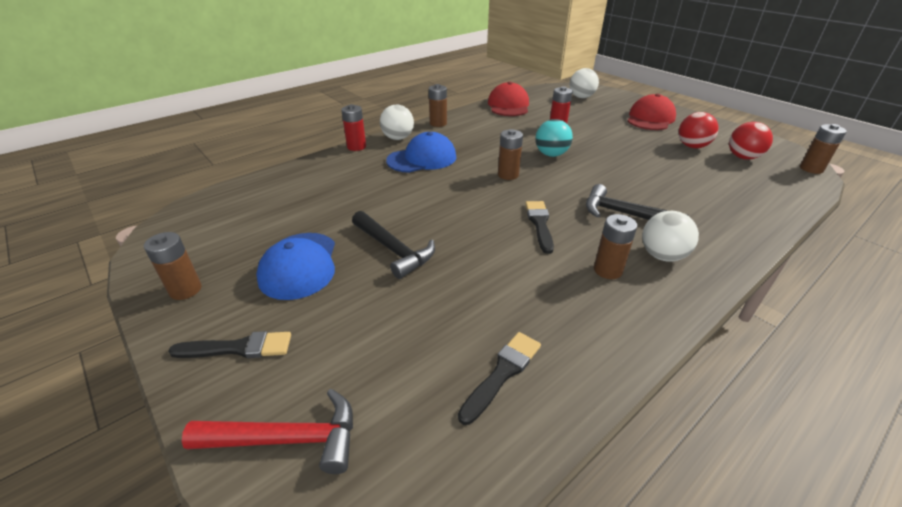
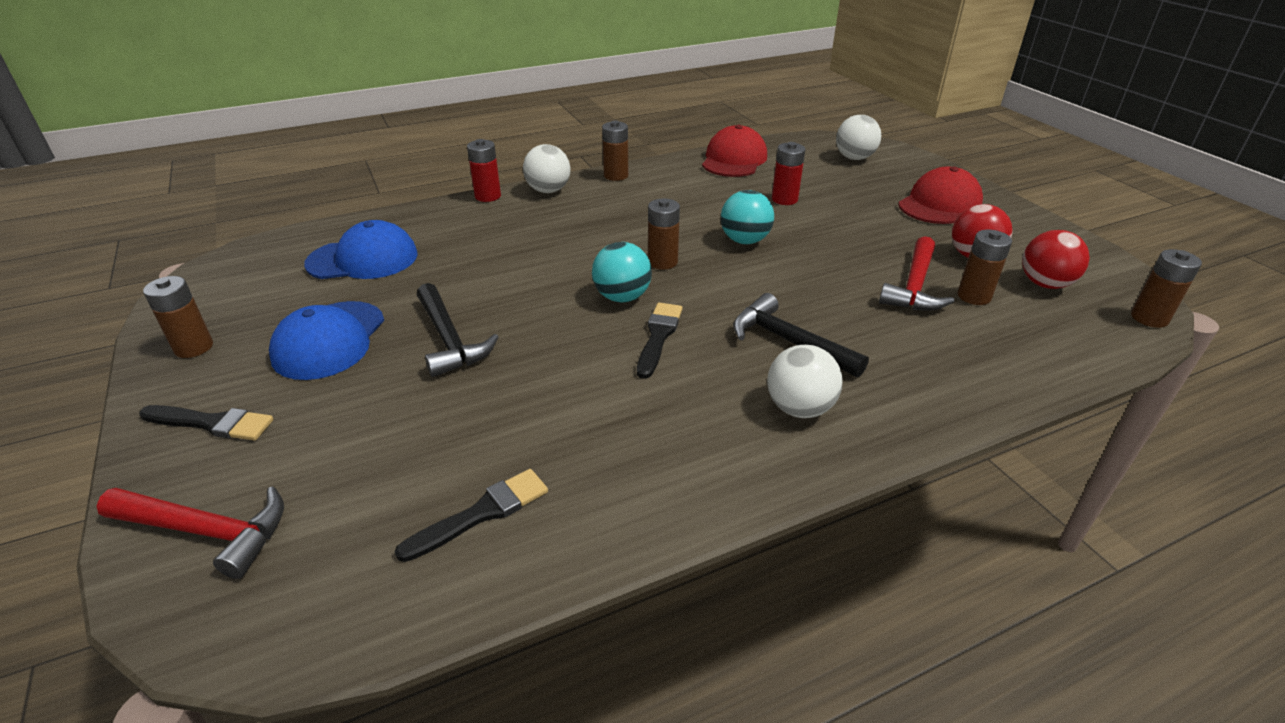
camera: 15 degrees right, 0 degrees up
blue cap [386,132,456,173] -> blue cap moved to [304,220,418,279]
brown battery [594,214,637,279] -> brown battery moved to [957,230,1012,305]
none -> turquoise ball [592,242,652,302]
none -> red hammer [879,236,955,311]

